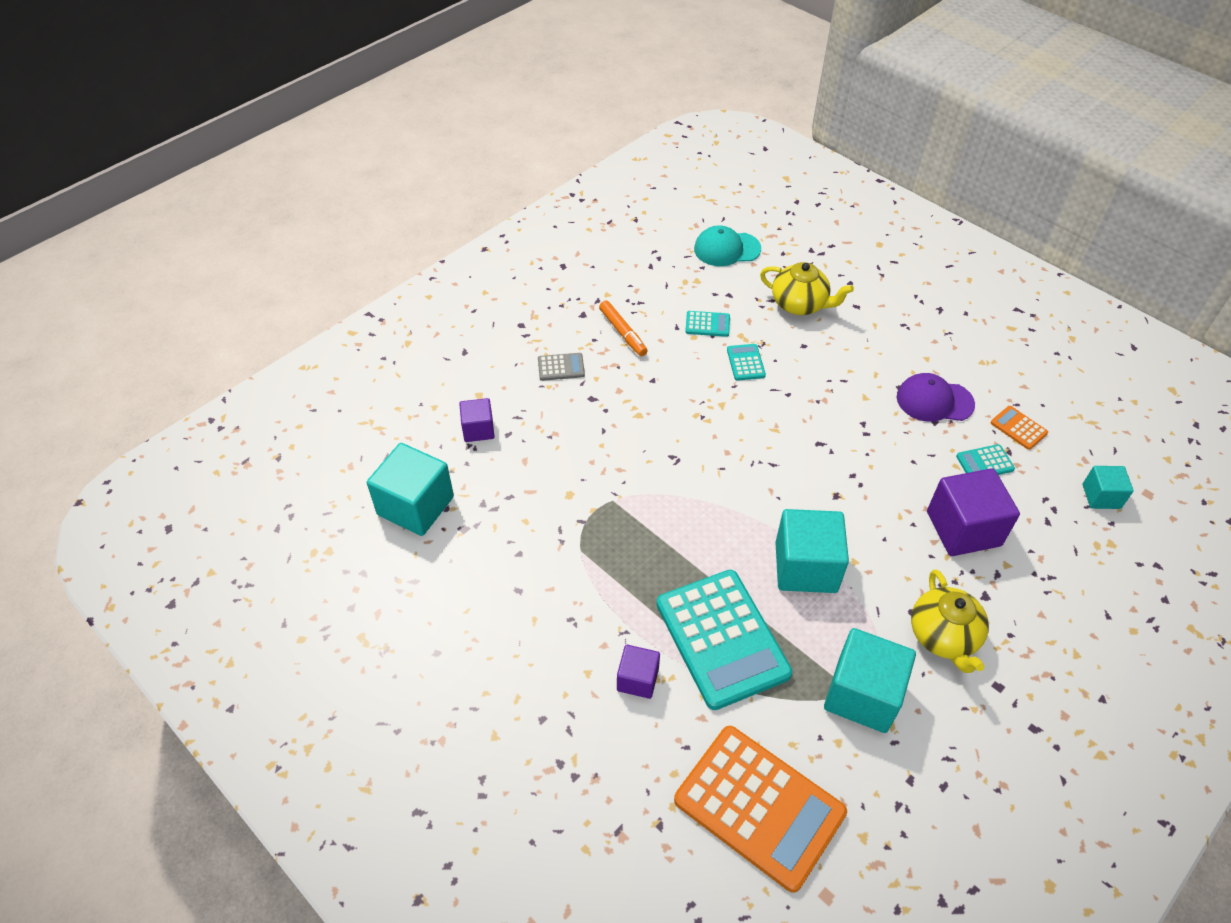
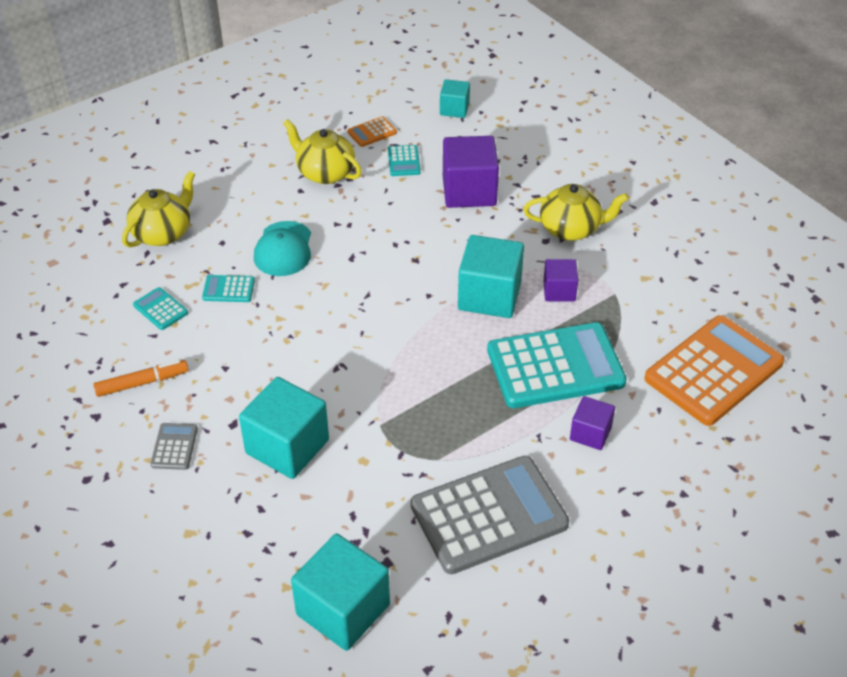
camera: 80 degrees left, 5 degrees down
purple cube [459,398,495,442] -> purple cube moved to [543,259,578,302]
turquoise calculator [685,311,730,337] -> turquoise calculator turned 60 degrees counterclockwise [133,287,188,330]
turquoise cap [694,225,761,266] -> turquoise cap moved to [254,221,311,276]
turquoise cube [824,628,916,733] -> turquoise cube moved to [239,377,329,479]
purple cap [897,373,975,422] -> yellow teapot [283,119,362,184]
none -> grey calculator [411,456,569,574]

